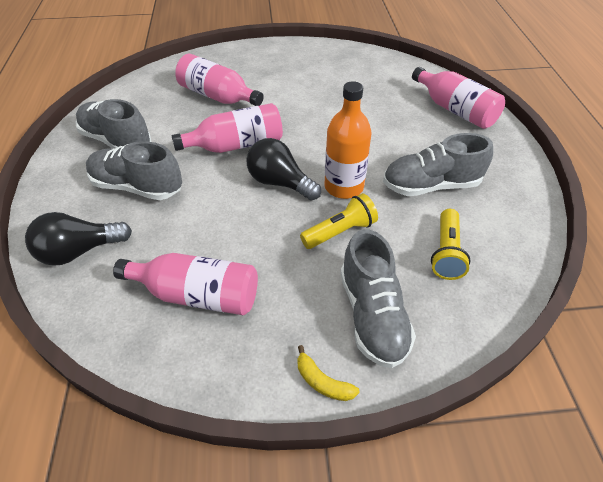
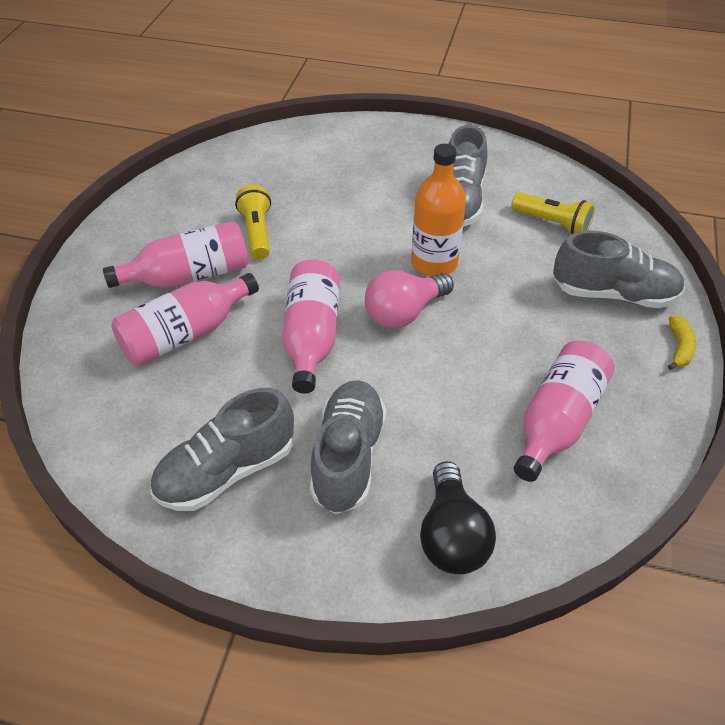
camera: 70 degrees left, 0 degrees up
grey shoe [86,141,182,200] -> grey shoe turned 150 degrees clockwise [310,380,387,514]
black light bulb [247,138,321,201] -> pink light bulb [365,270,454,329]
yellow banana [297,345,360,401] -> yellow banana turned 45 degrees counterclockwise [668,316,696,370]
yellow flashlight [300,193,378,249] -> yellow flashlight moved to [235,185,271,260]
pink bottle [412,67,505,129] -> pink bottle moved to [103,221,248,288]

